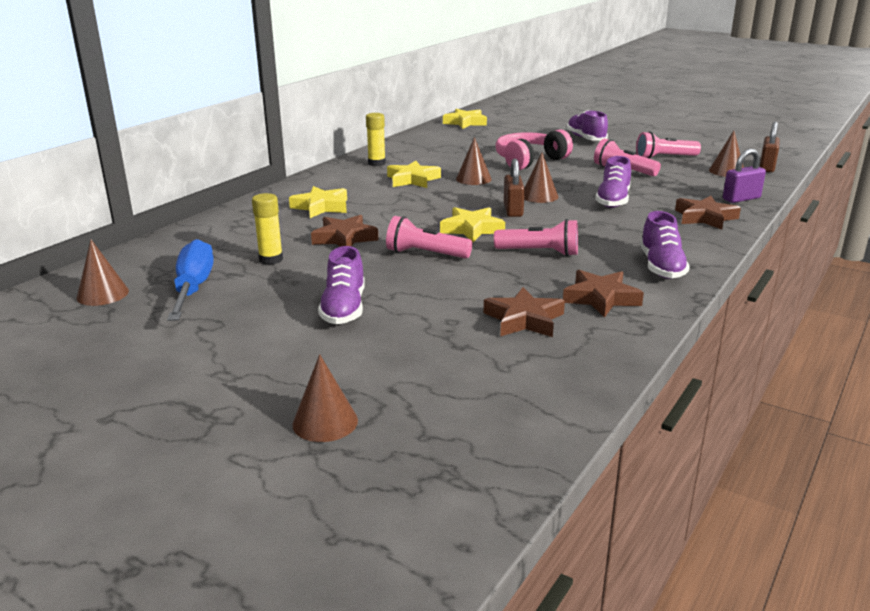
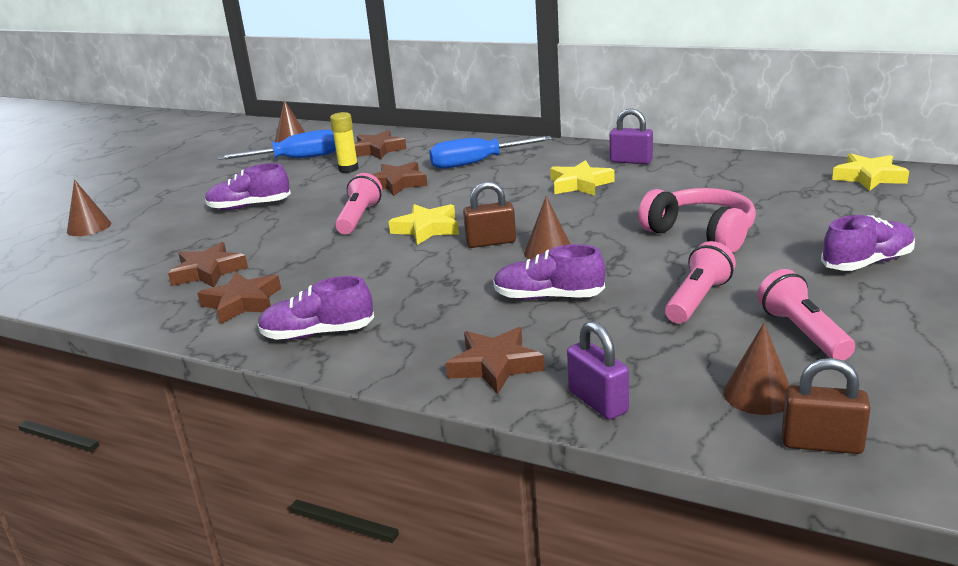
camera: 85 degrees right, 0 degrees up
yellow star [289,186,347,218] -> blue screwdriver [429,136,552,169]
yellow glue stick [366,113,386,166] -> purple padlock [610,108,653,164]
brown cone [456,137,491,185] -> none
pink flashlight [494,219,578,256] -> none
none -> brown star [354,130,406,159]

